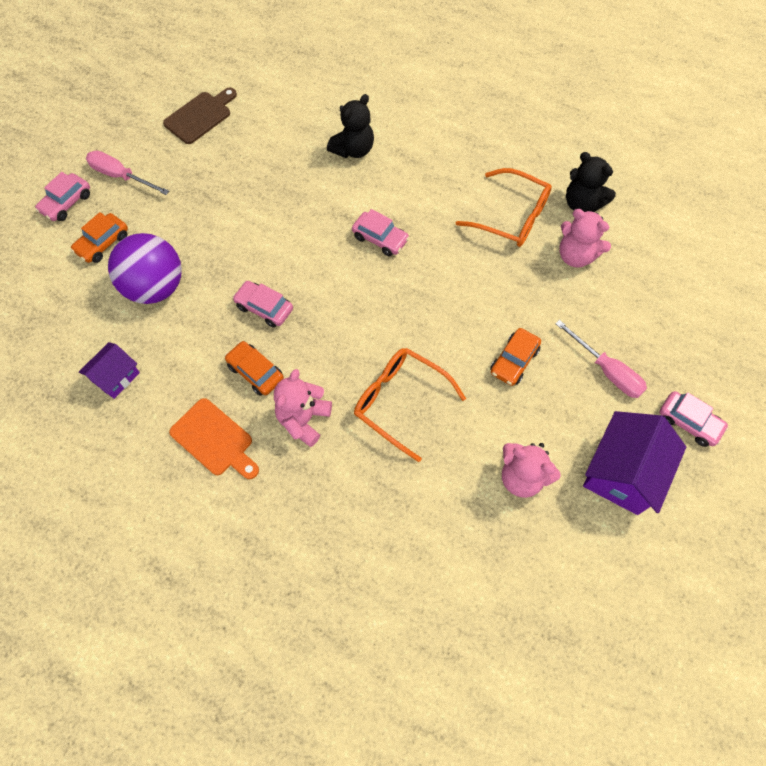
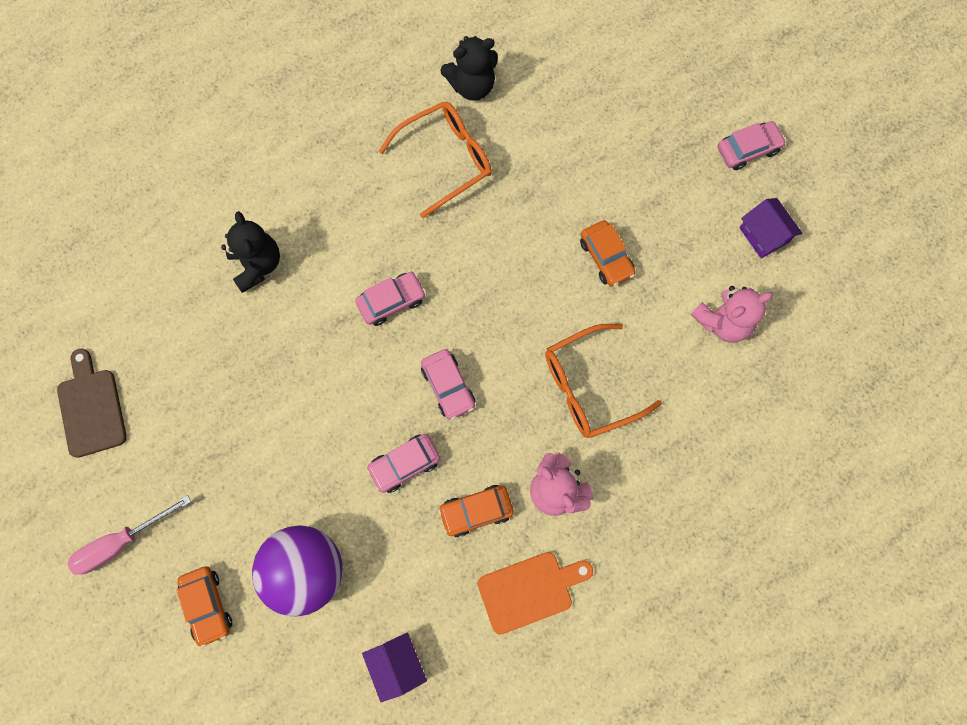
camera: 60 degrees left, 10 degrees up
pink car [35,172,90,221] -> pink car moved to [421,349,475,420]
pink screwdriver [555,320,647,398] -> none
pink teddy bear [559,209,611,268] -> none
purple house [583,411,686,515] -> purple house [739,198,803,258], size x0.58

